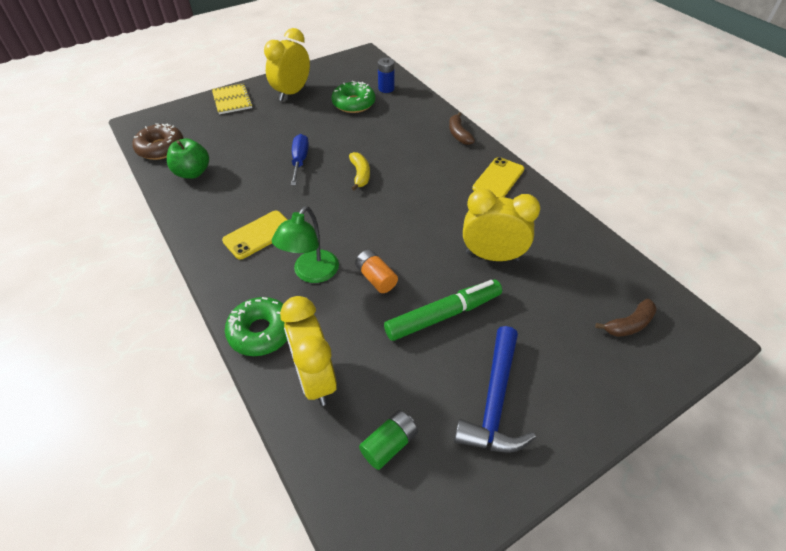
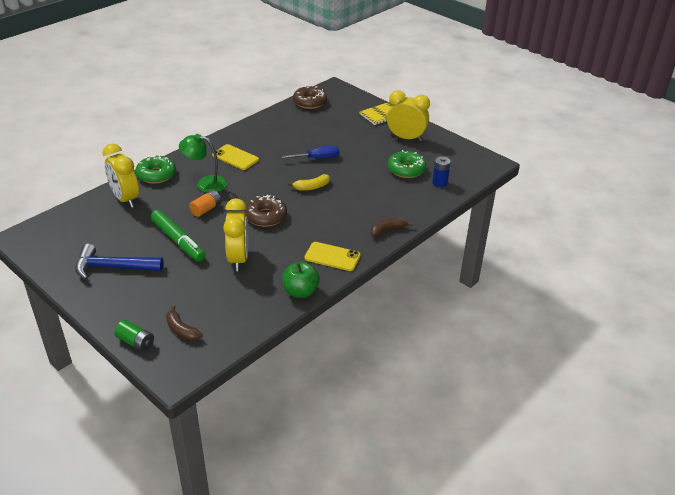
camera: 75 degrees right, 10 degrees down
green apple [167,138,209,179] -> green apple moved to [282,262,320,298]
yellow clock [280,296,337,406] -> yellow clock turned 90 degrees counterclockwise [103,144,139,208]
green battery [359,410,418,470] -> green battery moved to [115,320,154,352]
none -> brown donut [245,195,287,227]

